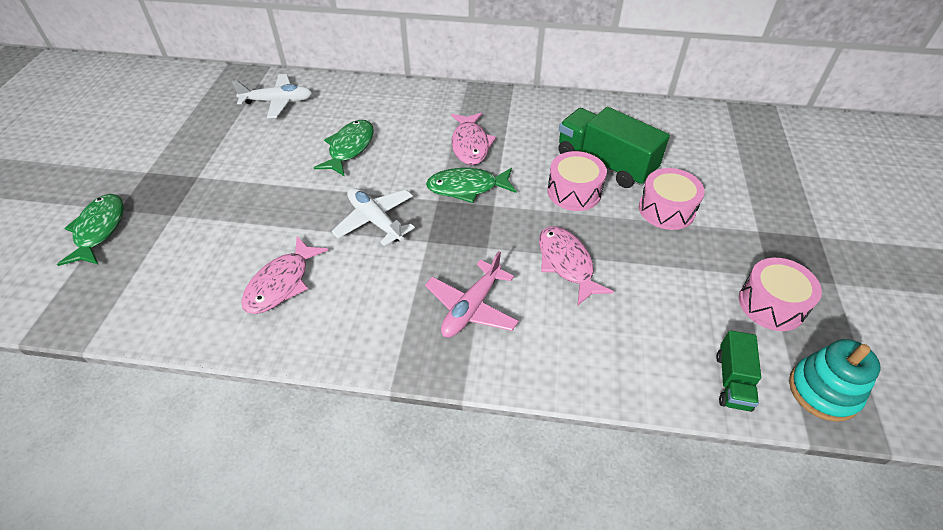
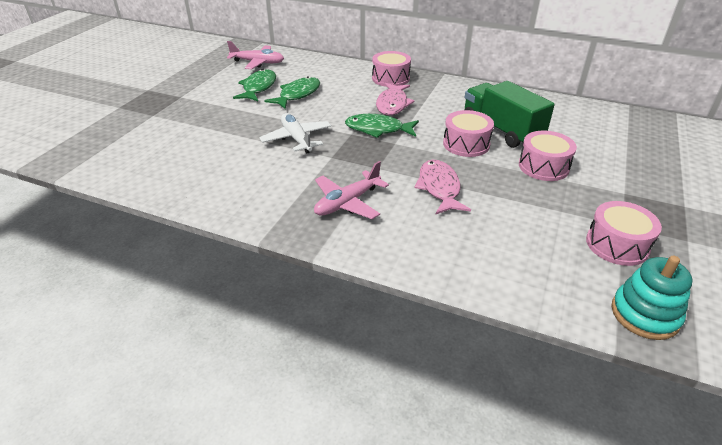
camera: 15 degrees right, 10 degrees down
green fish [57,194,124,266] -> green fish moved to [233,69,276,101]
white plane [232,74,312,118] -> pink plane [227,41,284,69]
pink fish [241,236,328,314] -> none
green truck [716,330,761,412] -> none
none -> pink drum [372,51,411,87]

